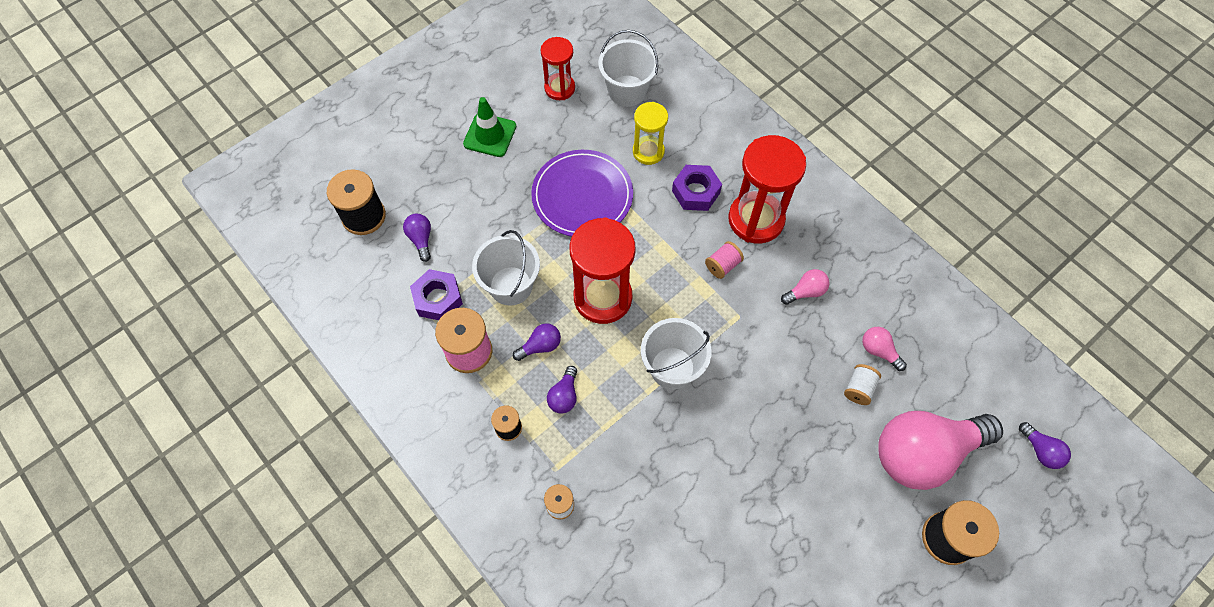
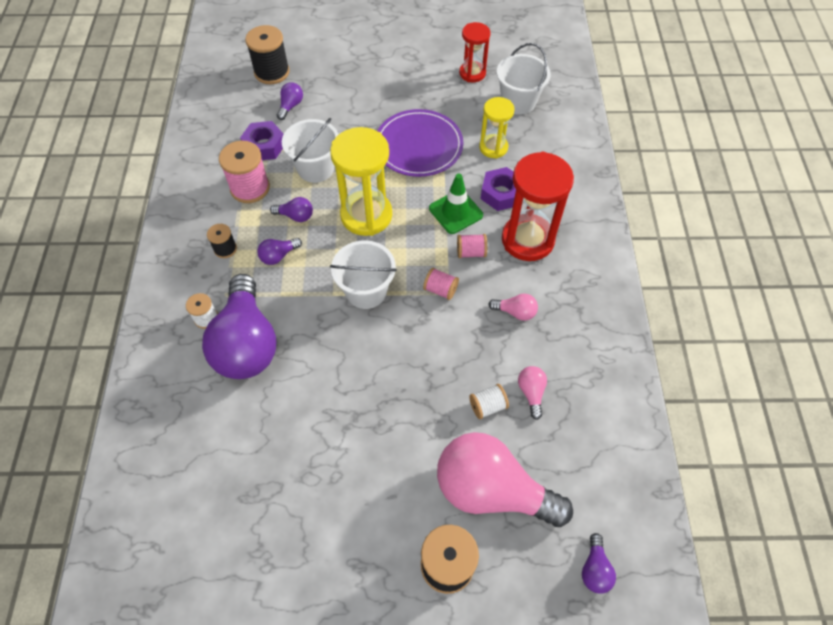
camera: 40 degrees right, 5 degrees down
green traffic cone [463,97,516,157] -> green traffic cone moved to [429,173,483,234]
red hourglass [570,217,636,324] -> yellow hourglass [330,127,392,236]
none -> purple light bulb [202,274,276,379]
none -> pink spool [423,268,459,300]

